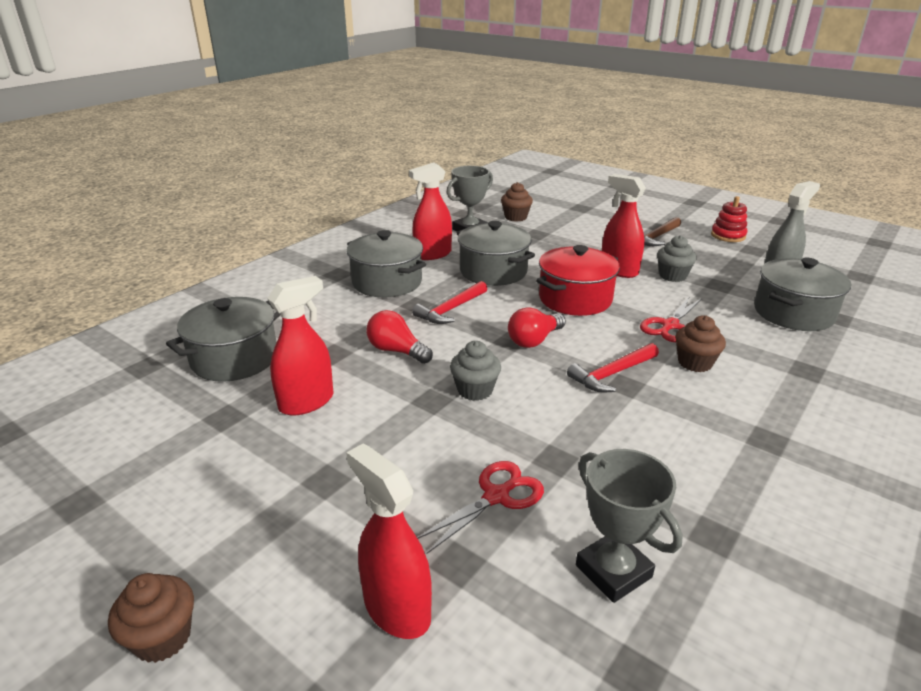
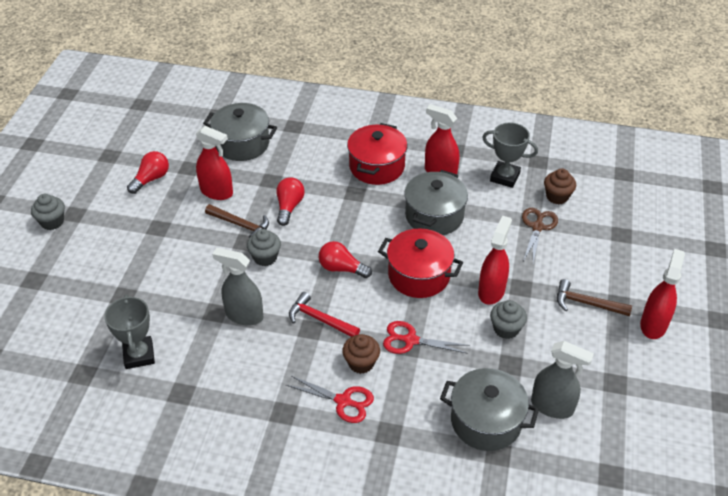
camera: 65 degrees right, 15 degrees up
brown cupcake [108,573,194,663] -> grey cupcake [31,194,65,230]
red spray bottle [346,443,432,639] -> red spray bottle moved to [640,249,685,339]
grey pot [347,230,426,297] -> red pot [347,123,407,185]
red hammer [412,281,487,324] -> none
red scissors [417,461,544,554] -> red scissors moved to [286,376,374,423]
grey trophy [576,449,683,603] -> grey trophy turned 45 degrees counterclockwise [104,295,155,369]
red stacking toy [711,196,747,242] -> none
none -> red light bulb [127,151,169,194]
none -> brown hammer [205,204,269,238]
none -> grey spray bottle [212,248,263,326]
none -> brown scissors [522,208,558,263]

